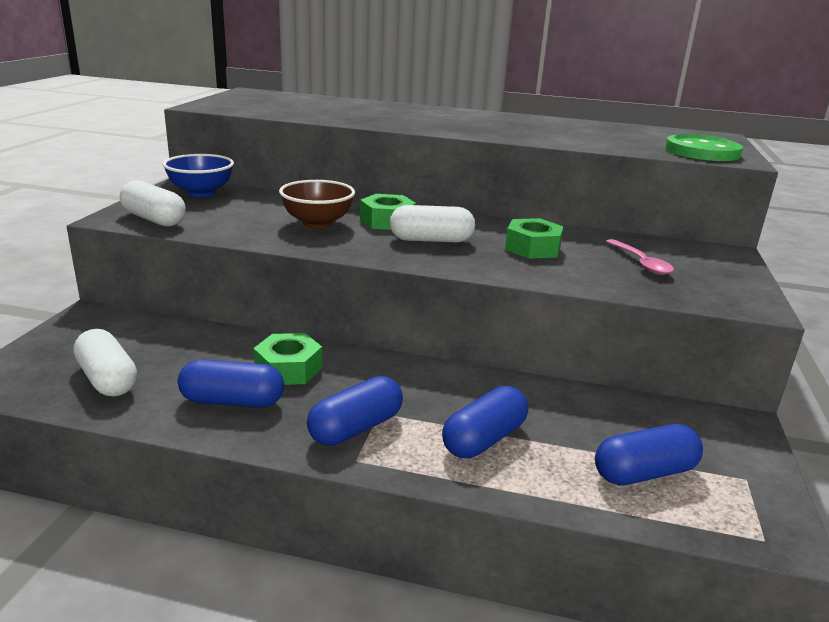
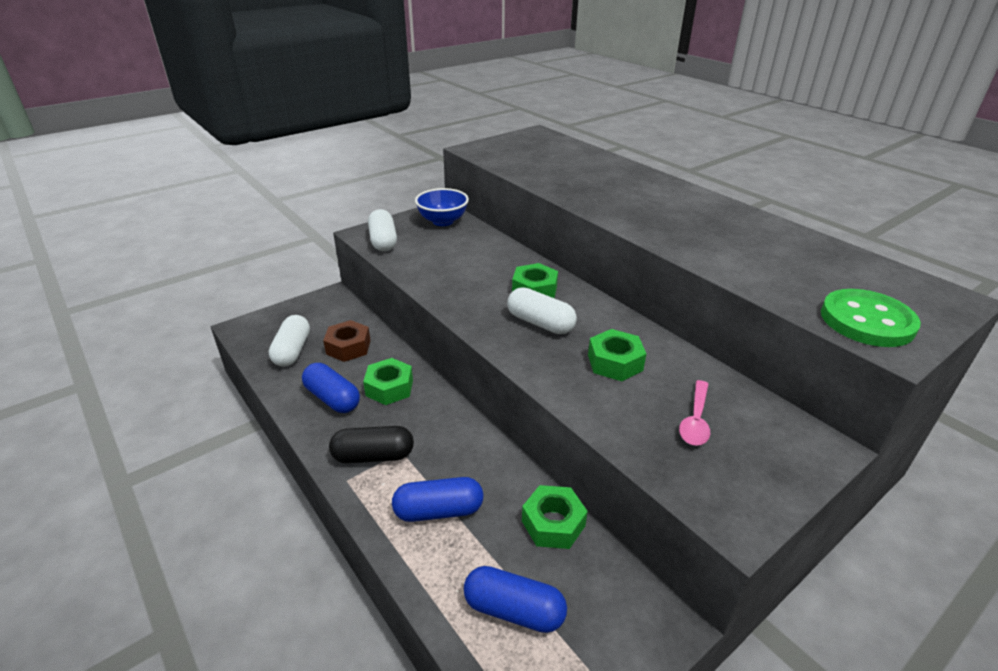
camera: 40 degrees right, 10 degrees up
brown bowl [279,180,355,228] -> none
blue capsule [307,376,403,446] -> black capsule [329,426,414,463]
none -> brown nut [323,320,371,362]
none -> green nut [522,485,588,549]

